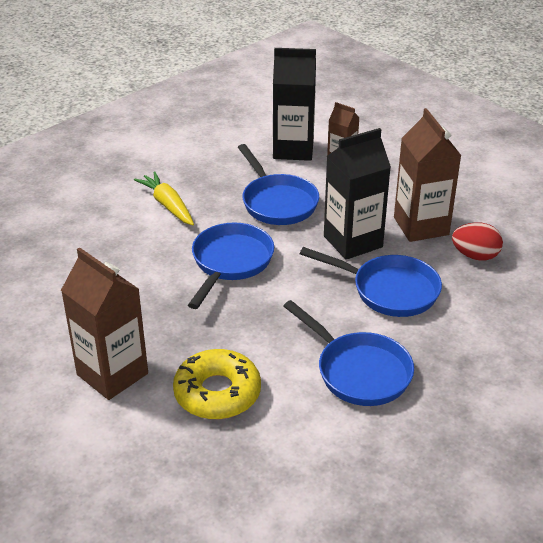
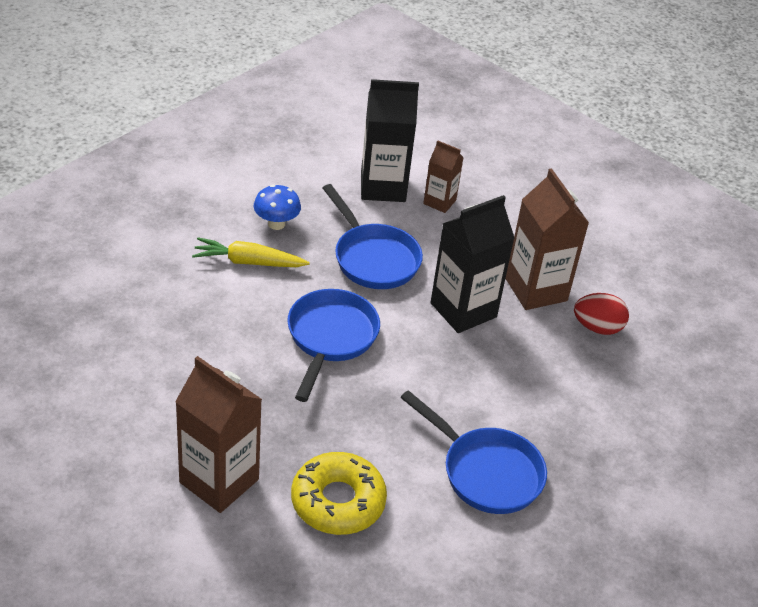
camera: 10 degrees left, 5 degrees up
yellow carrot [134,172,194,225] -> yellow carrot turned 45 degrees counterclockwise [192,237,310,267]
blue pan [300,247,442,317] -> none
none -> blue mushroom [254,185,301,230]

